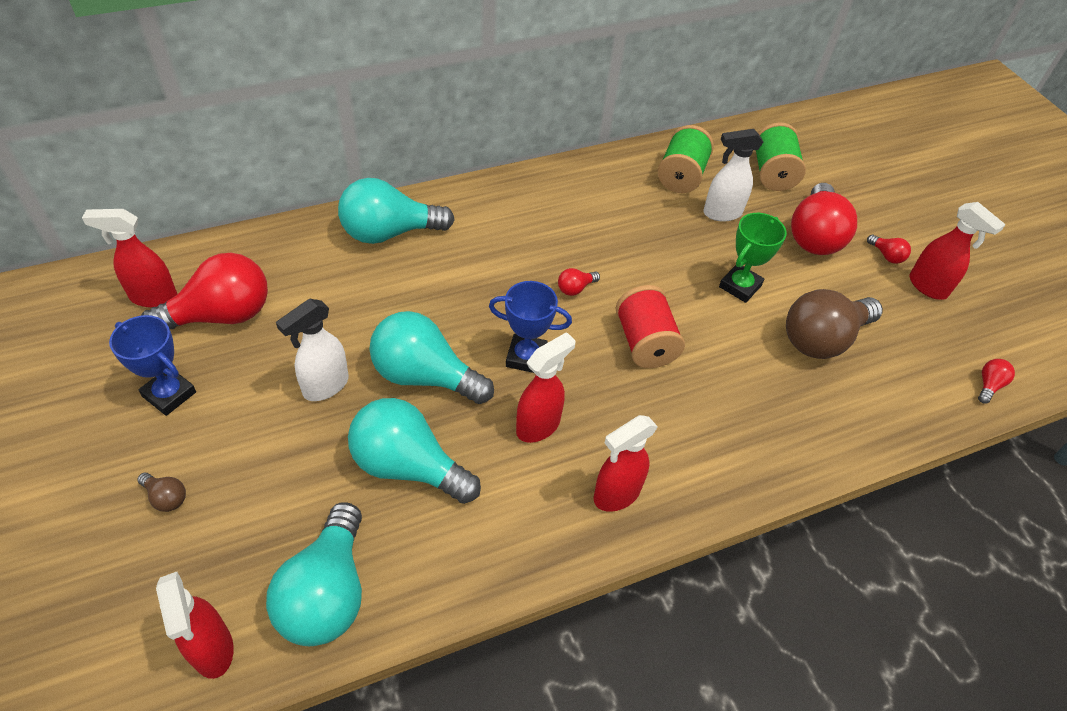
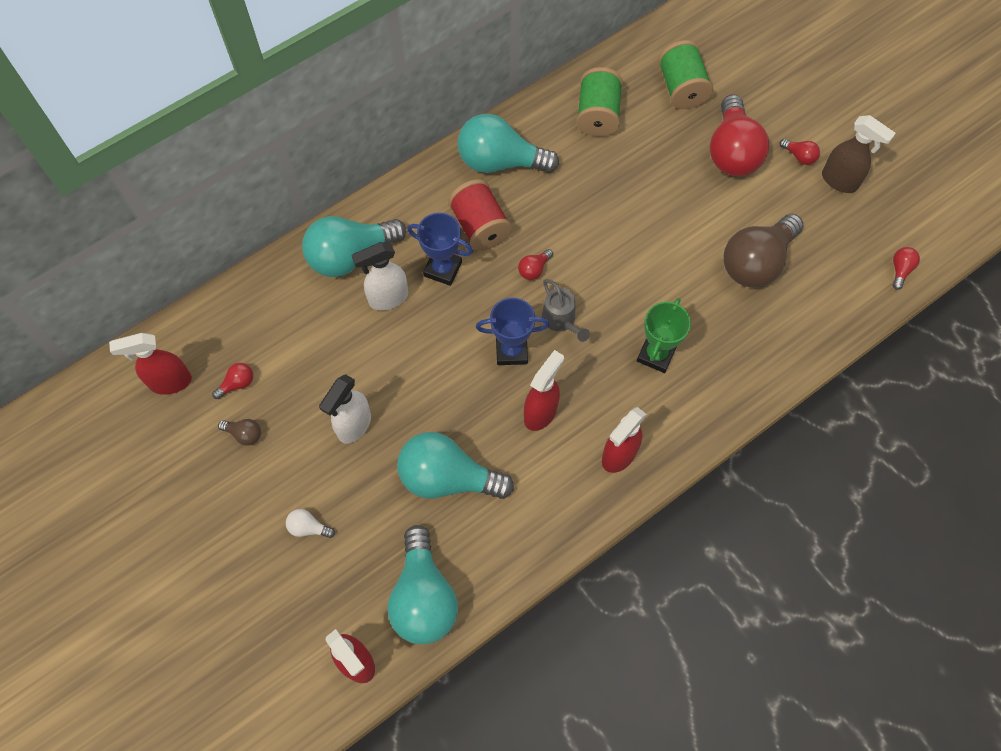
camera: 10 degrees left, 15 degrees up
blue trophy [109,315,196,416] -> blue trophy moved to [407,213,473,286]
brown light bulb [137,473,186,512] -> brown light bulb moved to [218,419,261,446]
red light bulb [141,253,268,329] -> red light bulb [212,363,253,399], size x0.41
turquoise light bulb [369,311,494,404] -> turquoise light bulb moved to [458,114,559,173]
red spool [616,285,685,368] -> red spool moved to [448,179,512,251]
white spray bottle [703,129,763,221] -> white spray bottle moved to [351,242,408,310]
green trophy [719,213,787,303] -> green trophy moved to [637,298,691,373]
red spray bottle [909,202,1006,300] -> brown spray bottle [822,115,896,193]
none -> white light bulb [286,509,335,538]
none -> grey watering can [542,279,590,342]

